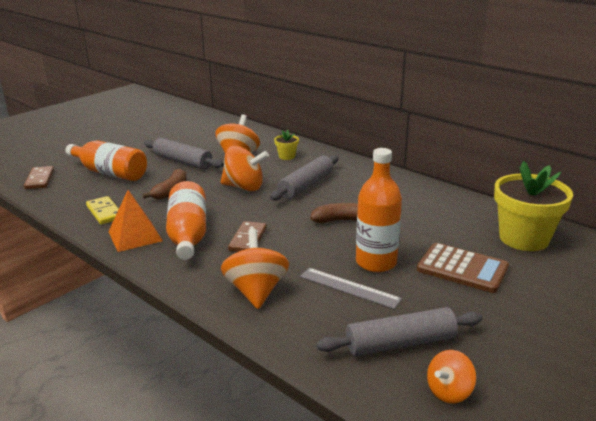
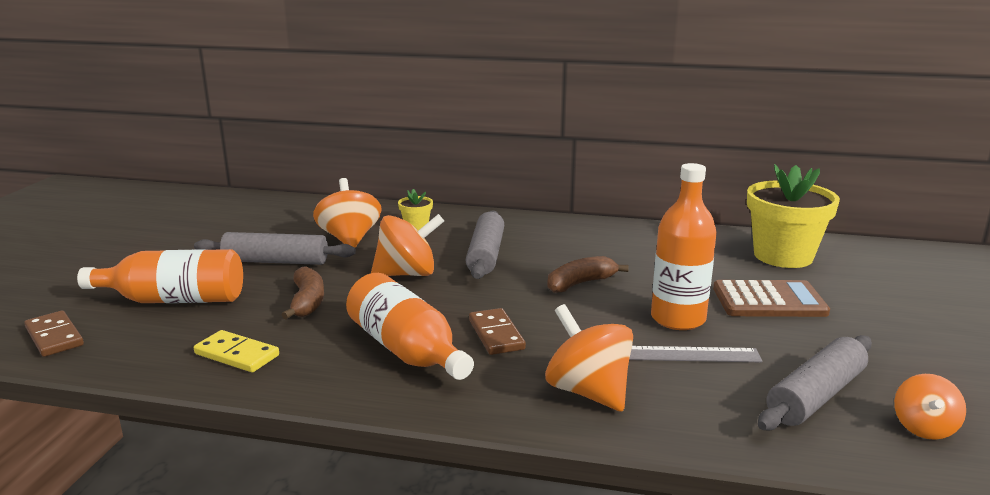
camera: 30 degrees left, 5 degrees down
orange pyramid [108,190,163,252] -> none

